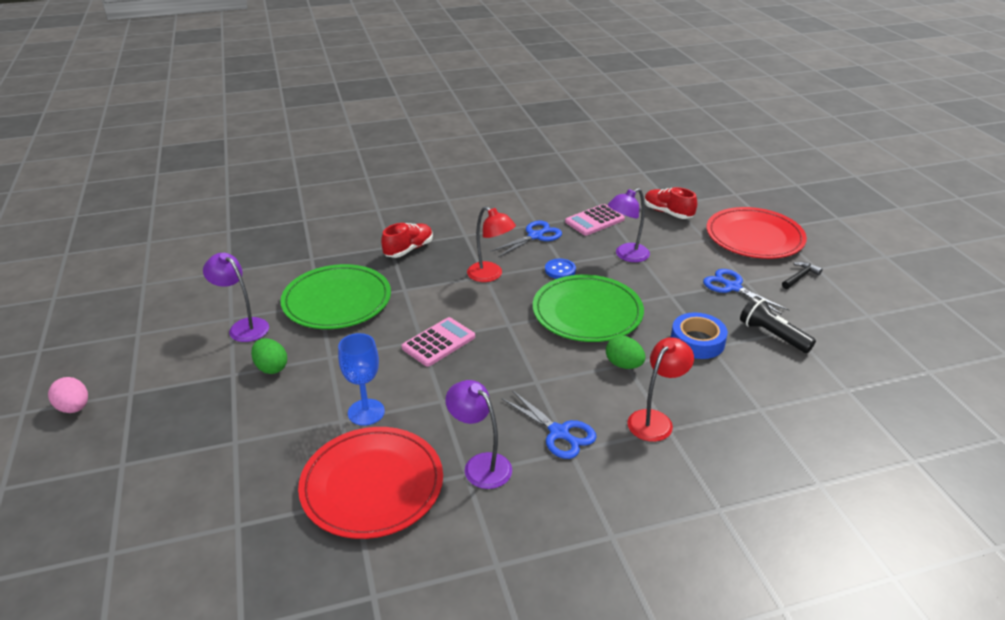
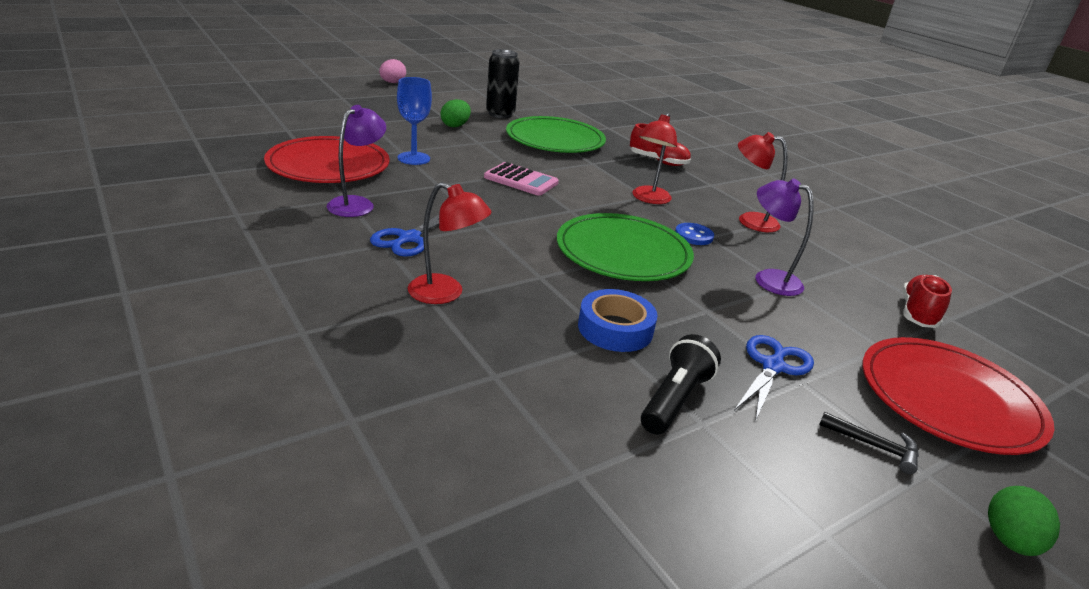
camera: 70 degrees right, 5 degrees down
purple lamp [203,253,269,342] -> black can [486,49,520,118]
blue scissors [491,221,562,257] -> red lamp [738,132,788,232]
pink calculator [565,204,625,236] -> none
green egg [606,336,645,369] -> green egg moved to [988,486,1060,556]

